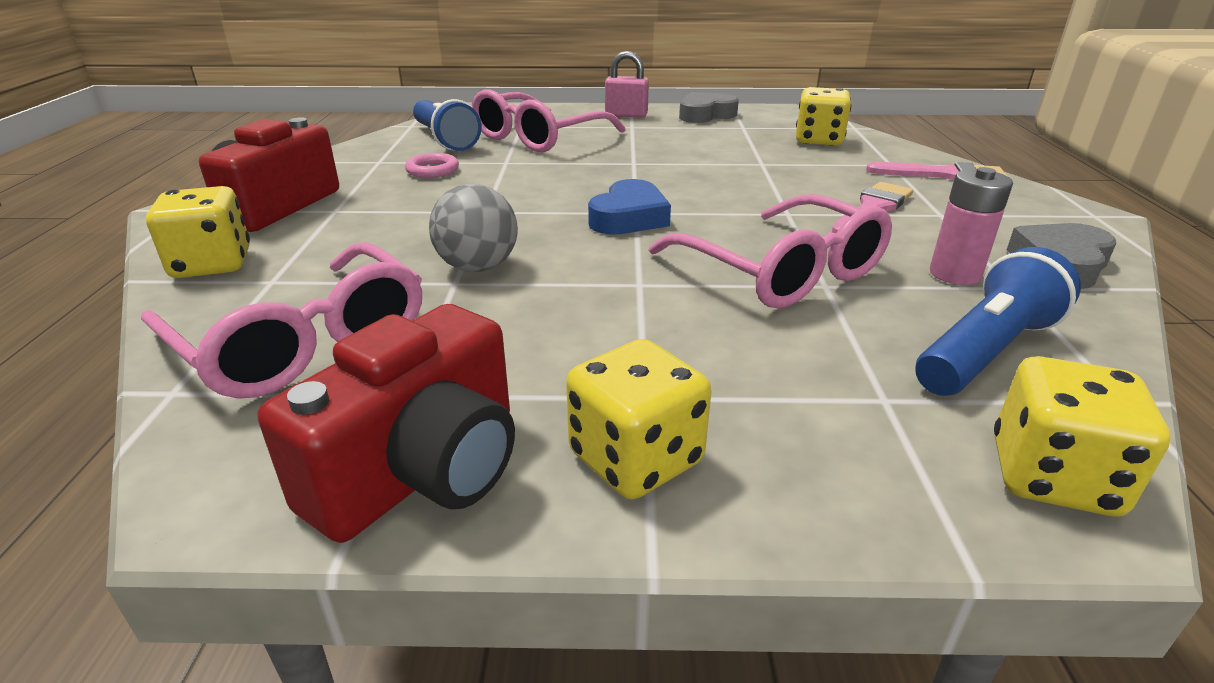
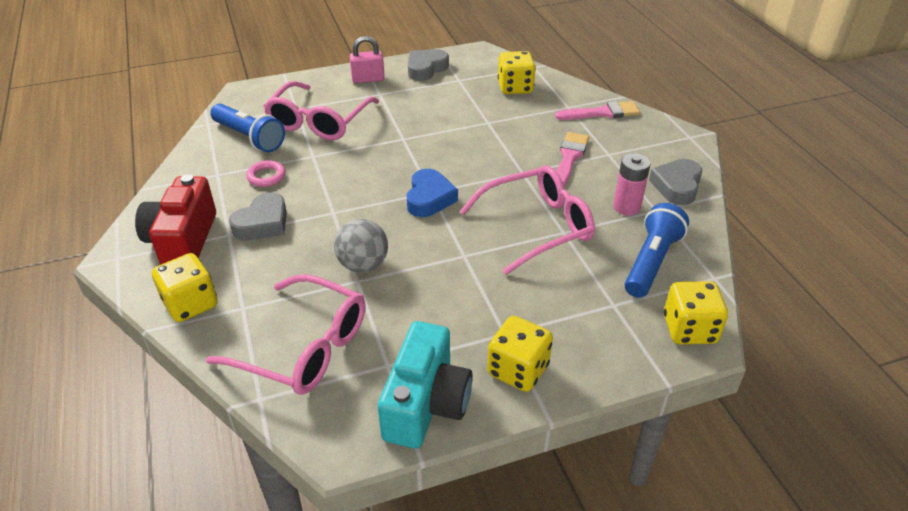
camera: 20 degrees left, 10 degrees up
red camera [258,304,515,543] -> turquoise camera [378,321,473,449]
pink glasses [649,194,892,309] -> pink glasses turned 60 degrees counterclockwise [459,165,595,275]
none -> grey heart [229,192,287,240]

